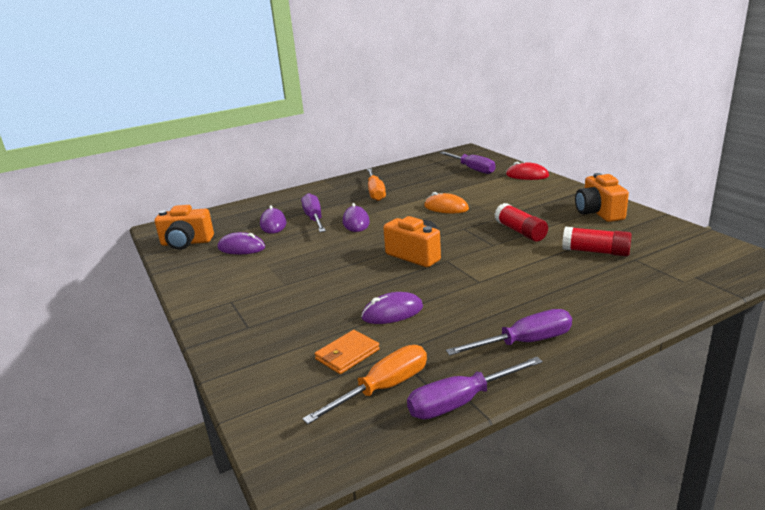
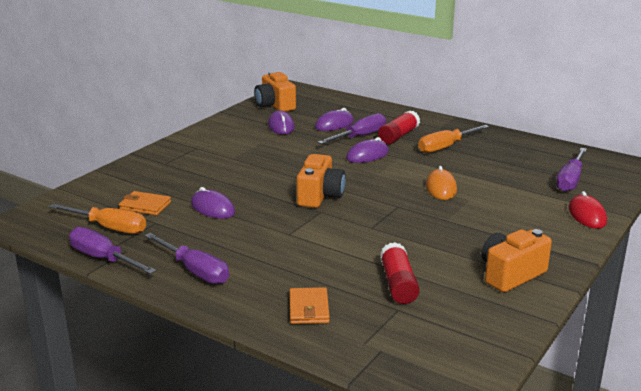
camera: 60 degrees right, 0 degrees up
red glue stick [495,203,548,242] -> red glue stick moved to [378,110,420,145]
none -> orange wallet [289,287,330,324]

